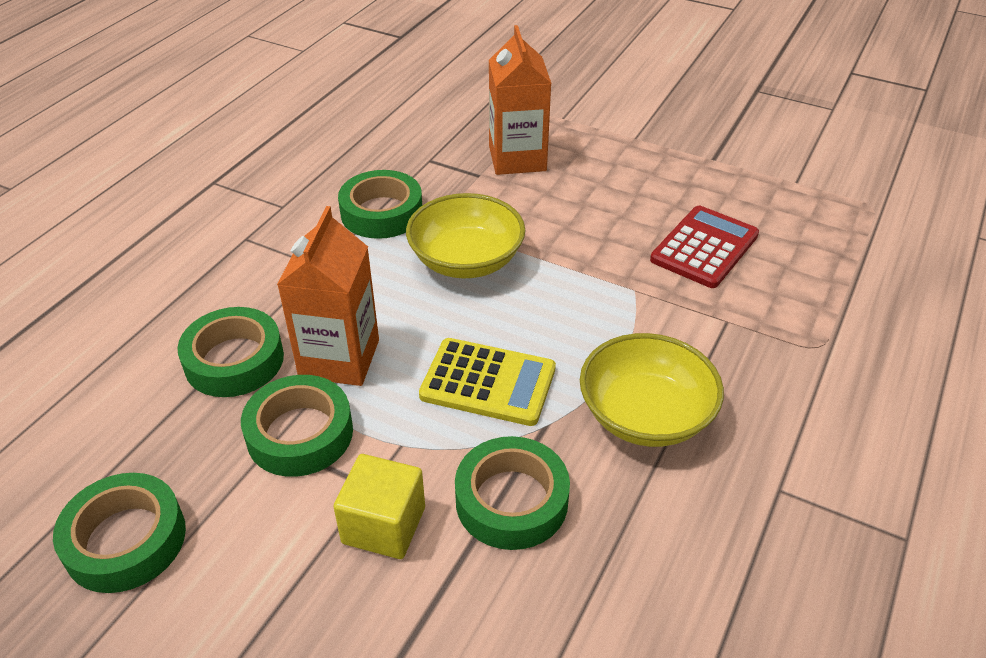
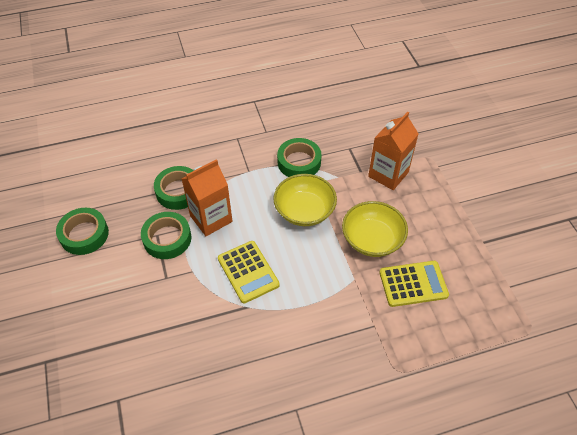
camera: 45 degrees right, 10 degrees up
yellow cube [333,454,425,559] -> none
green tape [455,436,570,550] -> none
yellow bowl [580,333,724,447] -> yellow bowl moved to [342,201,408,257]
red calculator [650,206,759,288] -> yellow calculator [379,261,449,307]

